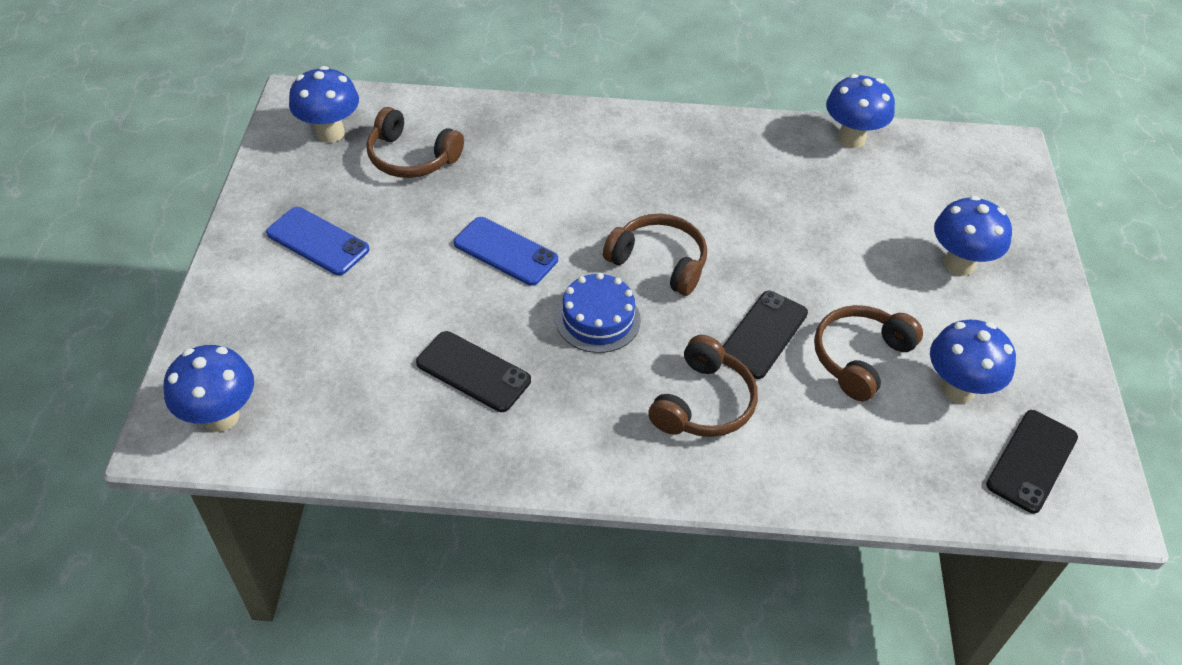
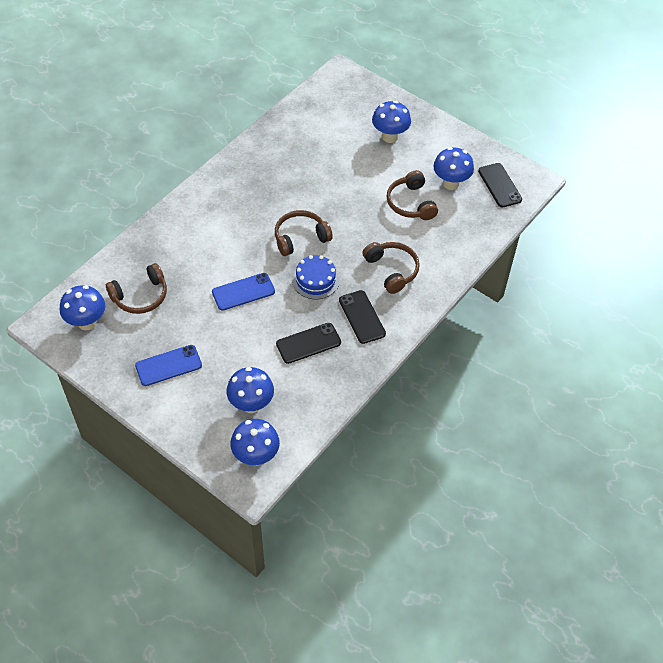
camera: 55 degrees left, 5 degrees up
black phone [723,291,808,379] -> black phone moved to [339,290,386,344]
blue mushroom [826,74,895,148] -> blue mushroom moved to [226,367,274,413]

